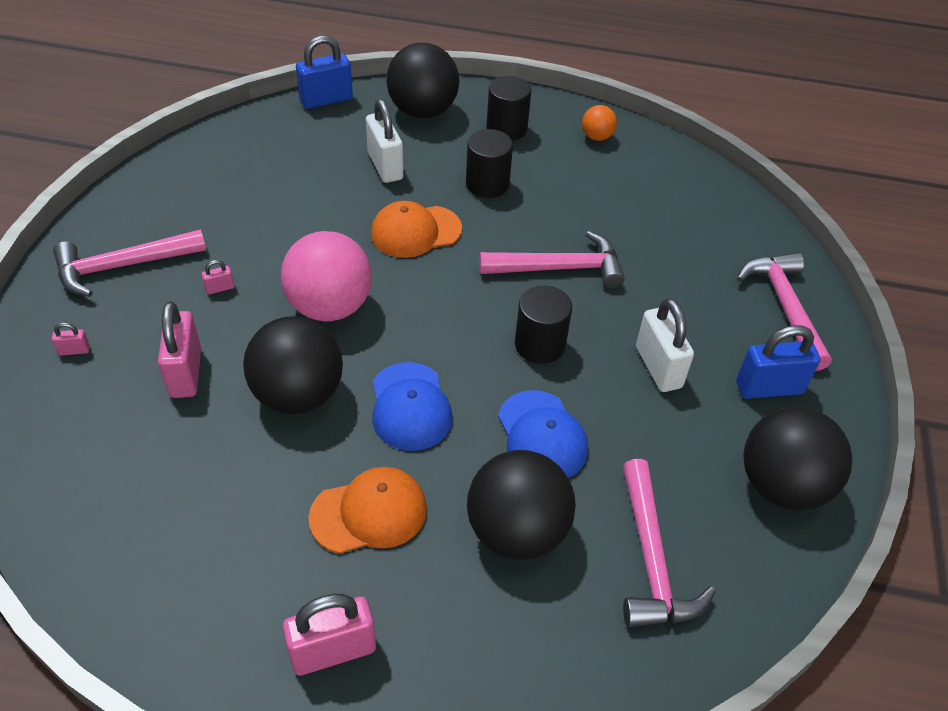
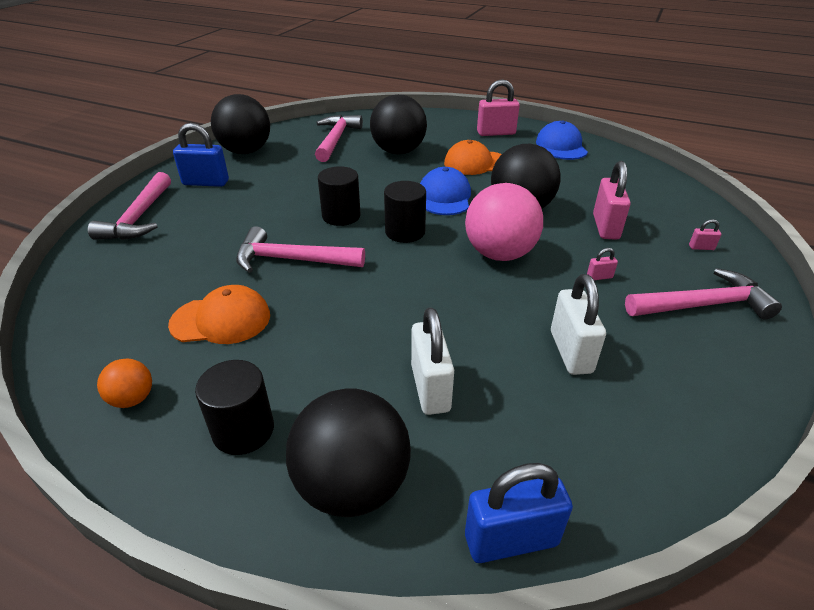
camera: 165 degrees left, 10 degrees down
orange cap [371,201,462,258] -> orange cap moved to [168,285,270,344]
black cylinder [466,129,513,198] -> black cylinder moved to [384,181,426,243]
blue cap [498,390,588,478] -> blue cap moved to [536,121,588,160]
white padlock [636,298,694,392] -> white padlock moved to [551,274,606,375]

